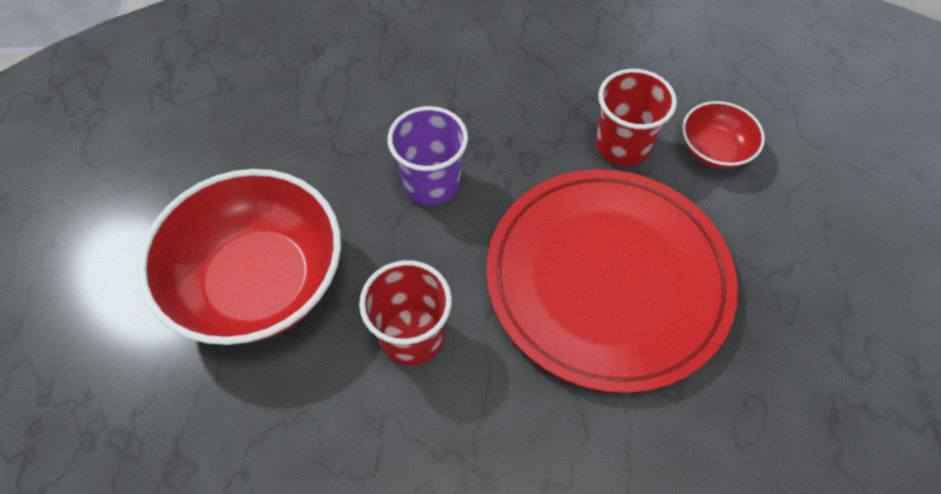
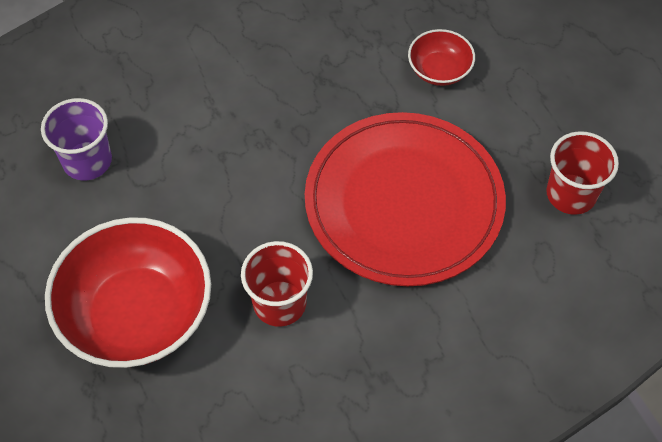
camera: 25 degrees left, 0 degrees up
purple cup [388,106,468,205] -> purple cup moved to [41,98,112,181]
red cup [596,69,677,166] -> red cup moved to [546,131,619,215]

